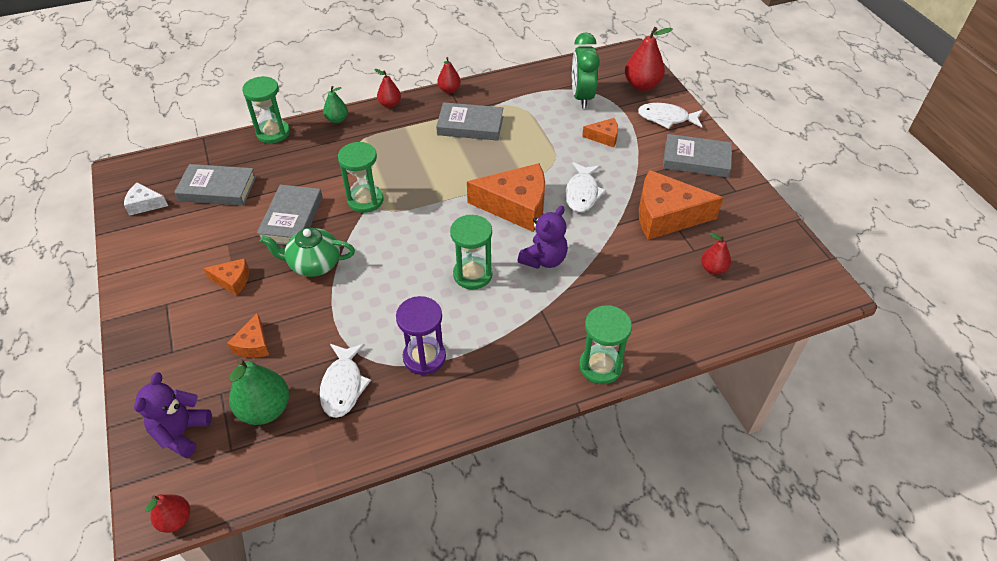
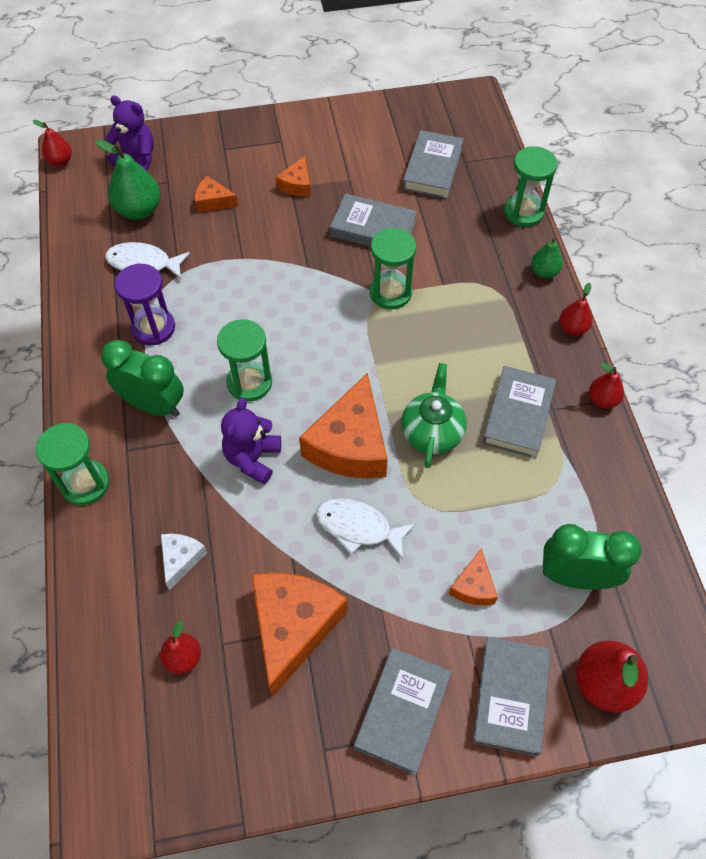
camera: 100 degrees right, 10 degrees up
white cheese [124,183,168,216] -> white cheese moved to [161,534,207,590]
green teapot [260,228,355,277] -> green teapot moved to [401,363,467,468]
purple teddy bear [518,206,568,269] -> purple teddy bear turned 60 degrees clockwise [221,398,281,484]
white fish [638,103,703,129] -> grey book [473,637,551,756]
none -> green clock [101,340,184,417]

